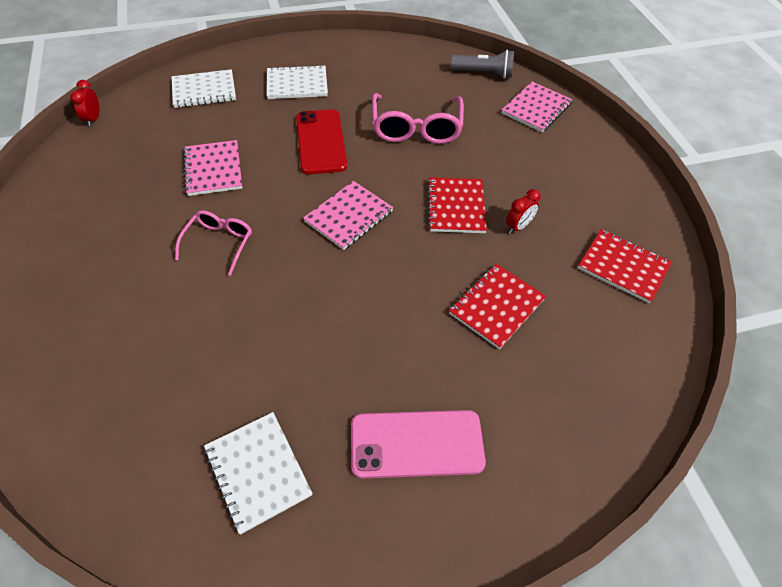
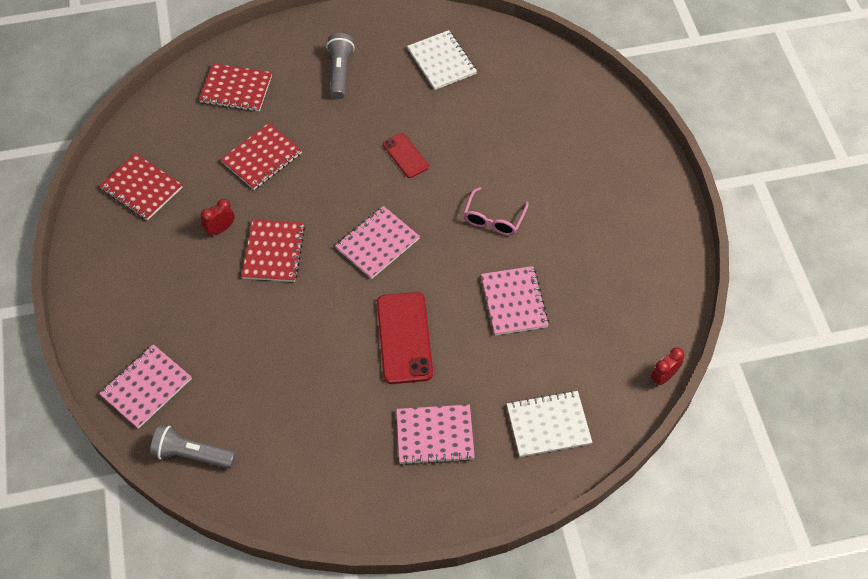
camera: 175 degrees left, 5 degrees up
red clock [70,80,99,126] -> red clock turned 135 degrees counterclockwise [651,347,684,386]
white notebook [267,65,328,99] -> pink notebook [396,405,475,465]
pink phone [351,410,486,479] -> grey flashlight [326,33,355,99]
pink glasses [372,93,464,144] -> none
none -> red notebook [199,63,272,112]
none -> red phone [383,133,429,178]

